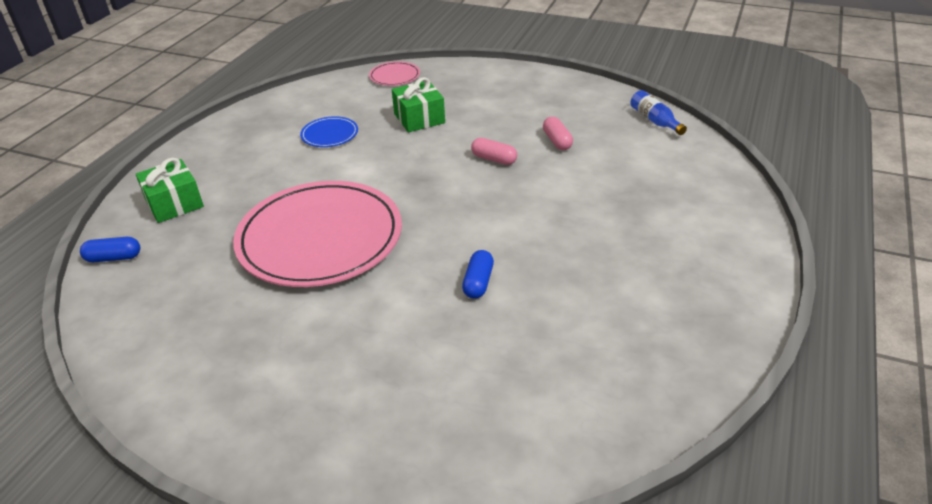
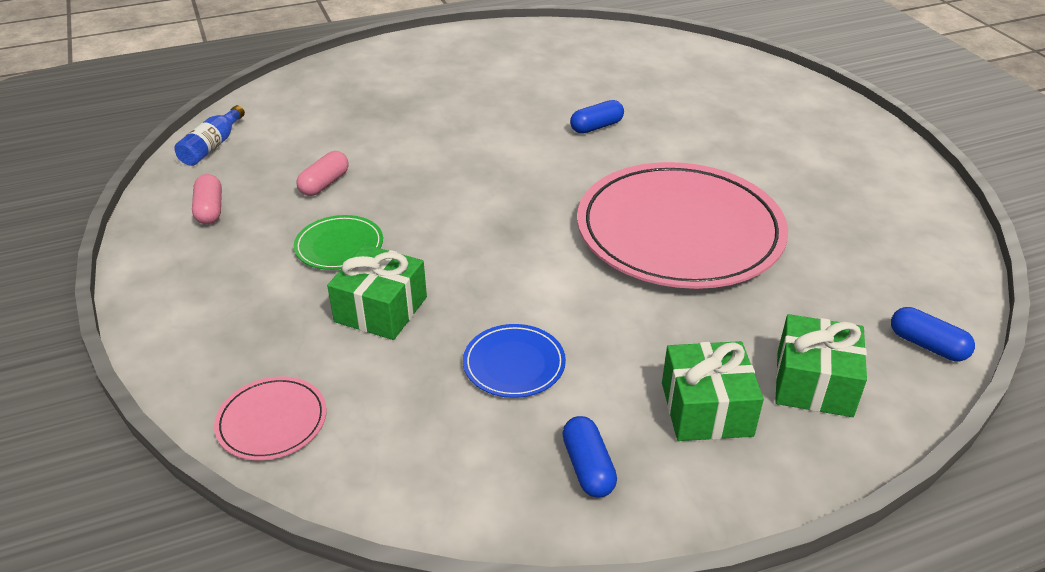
camera: 135 degrees left, 0 degrees up
pink capsule [471,138,517,165] -> pink capsule moved to [192,174,222,224]
none -> green plate [294,215,383,270]
none -> blue capsule [562,416,617,498]
none -> green gift [662,341,764,441]

